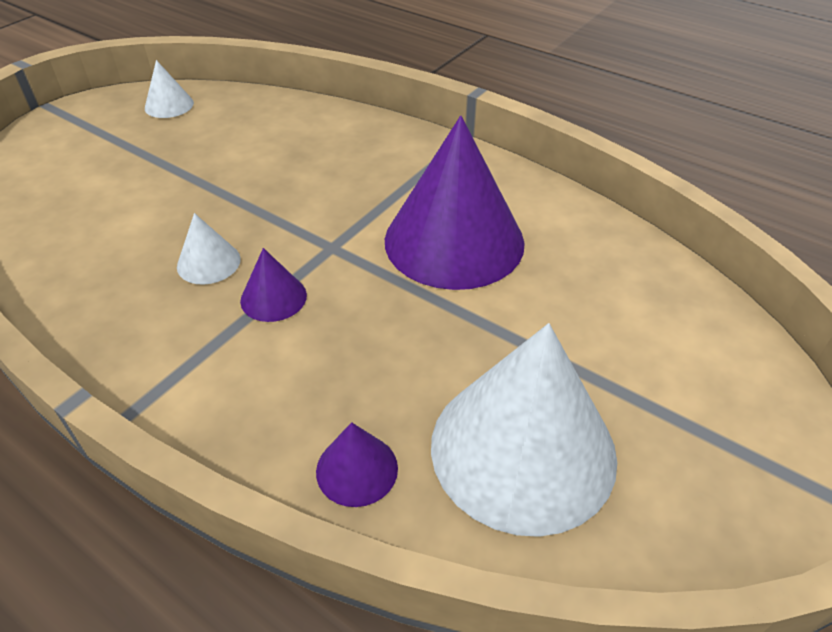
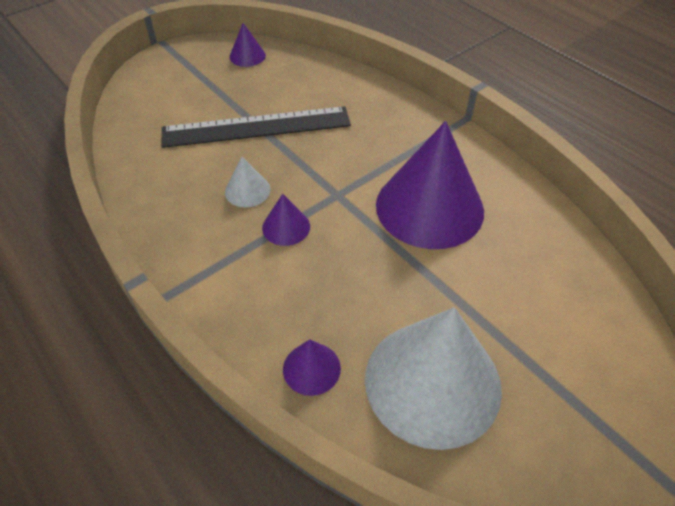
camera: 15 degrees right, 5 degrees up
white cone [145,60,194,118] -> purple cone [229,23,266,67]
none -> black ruler [161,106,351,148]

